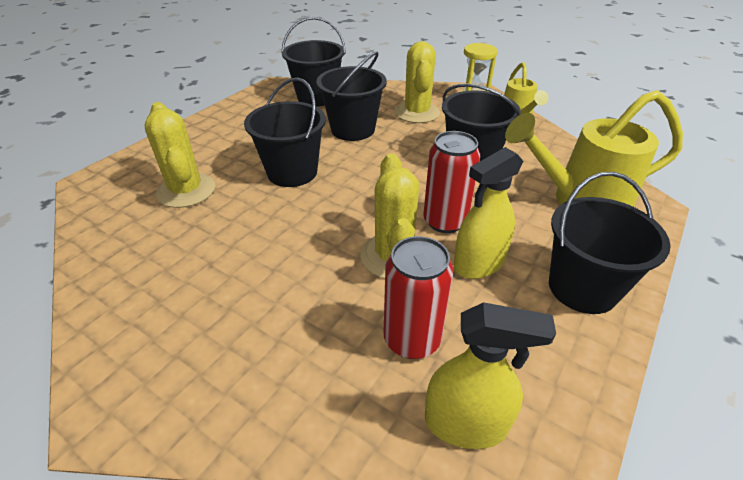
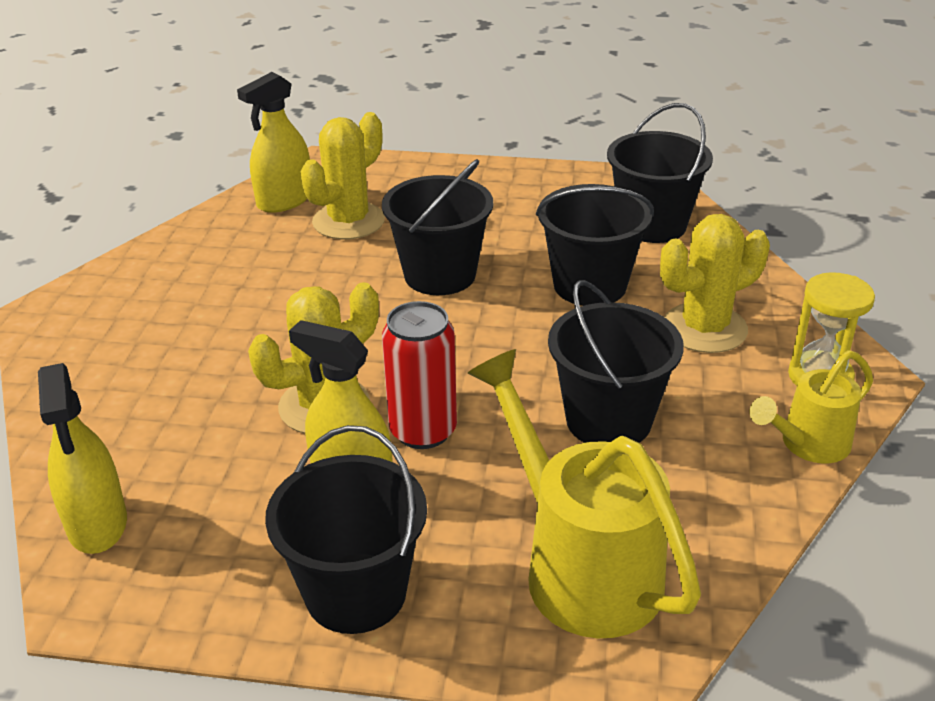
camera: 65 degrees right, 5 degrees down
red can [384,236,453,359] -> none
none -> yellow spray bottle [237,72,310,213]

